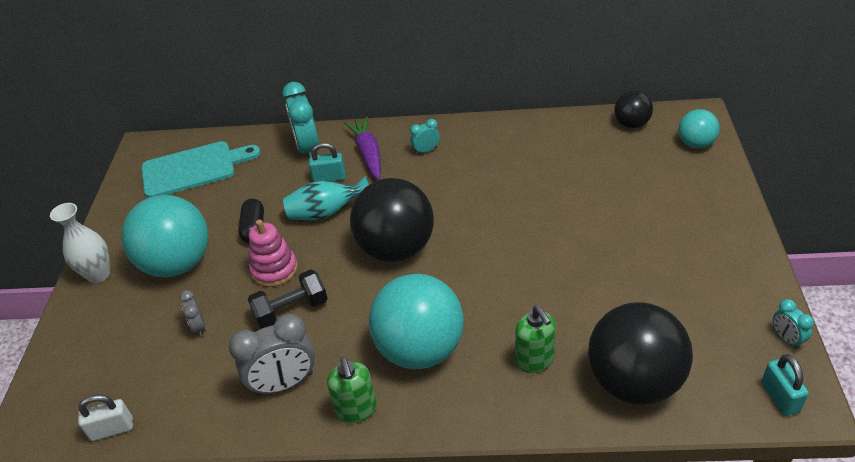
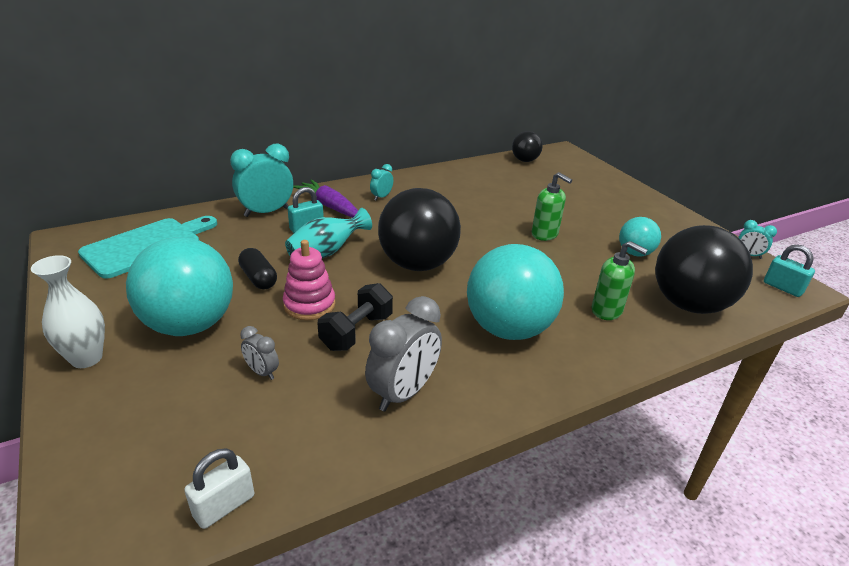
camera: 35 degrees left, 10 degrees down
turquoise clock [282,82,319,157] -> turquoise clock turned 105 degrees clockwise [230,144,293,217]
green soap dispenser [327,357,377,423] -> green soap dispenser moved to [532,172,572,241]
turquoise ball [678,109,720,149] -> turquoise ball moved to [619,217,661,256]

